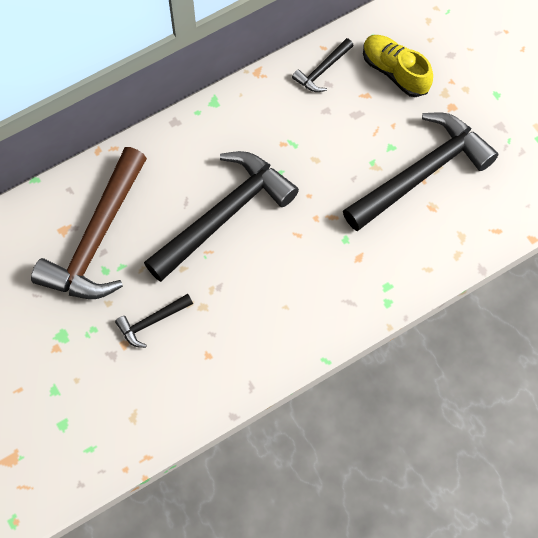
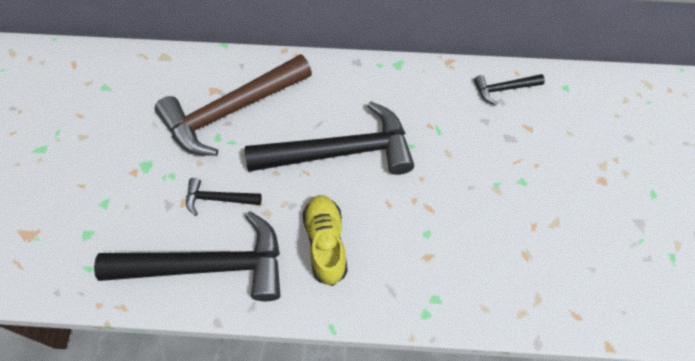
camera: 35 degrees right, 5 degrees down
black hammer [343,113,499,231] -> black hammer moved to [94,211,280,301]
yellow shoe [363,35,433,97] -> yellow shoe moved to [303,195,348,286]

